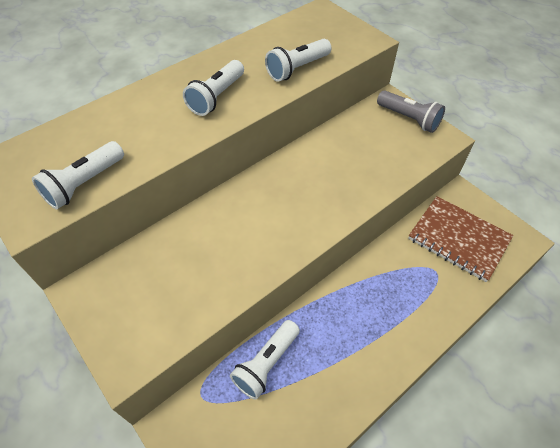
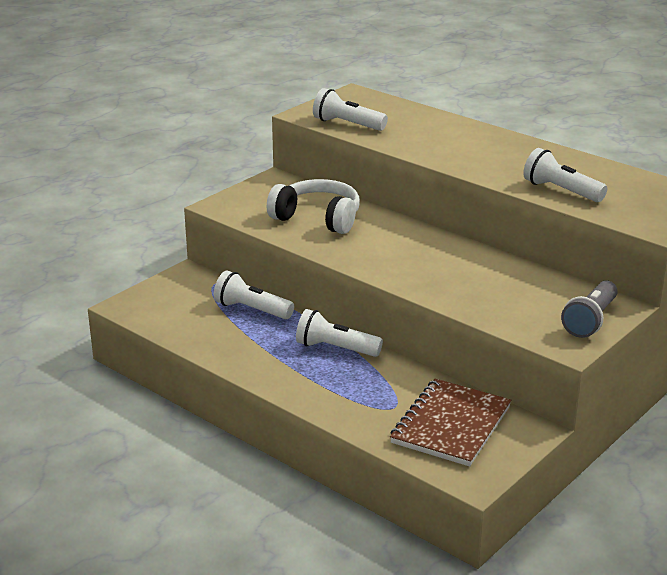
camera: 80 degrees right, 25 degrees down
white flashlight [183,60,244,116] -> white flashlight moved to [296,309,383,357]
none -> white headphones [267,179,360,234]

